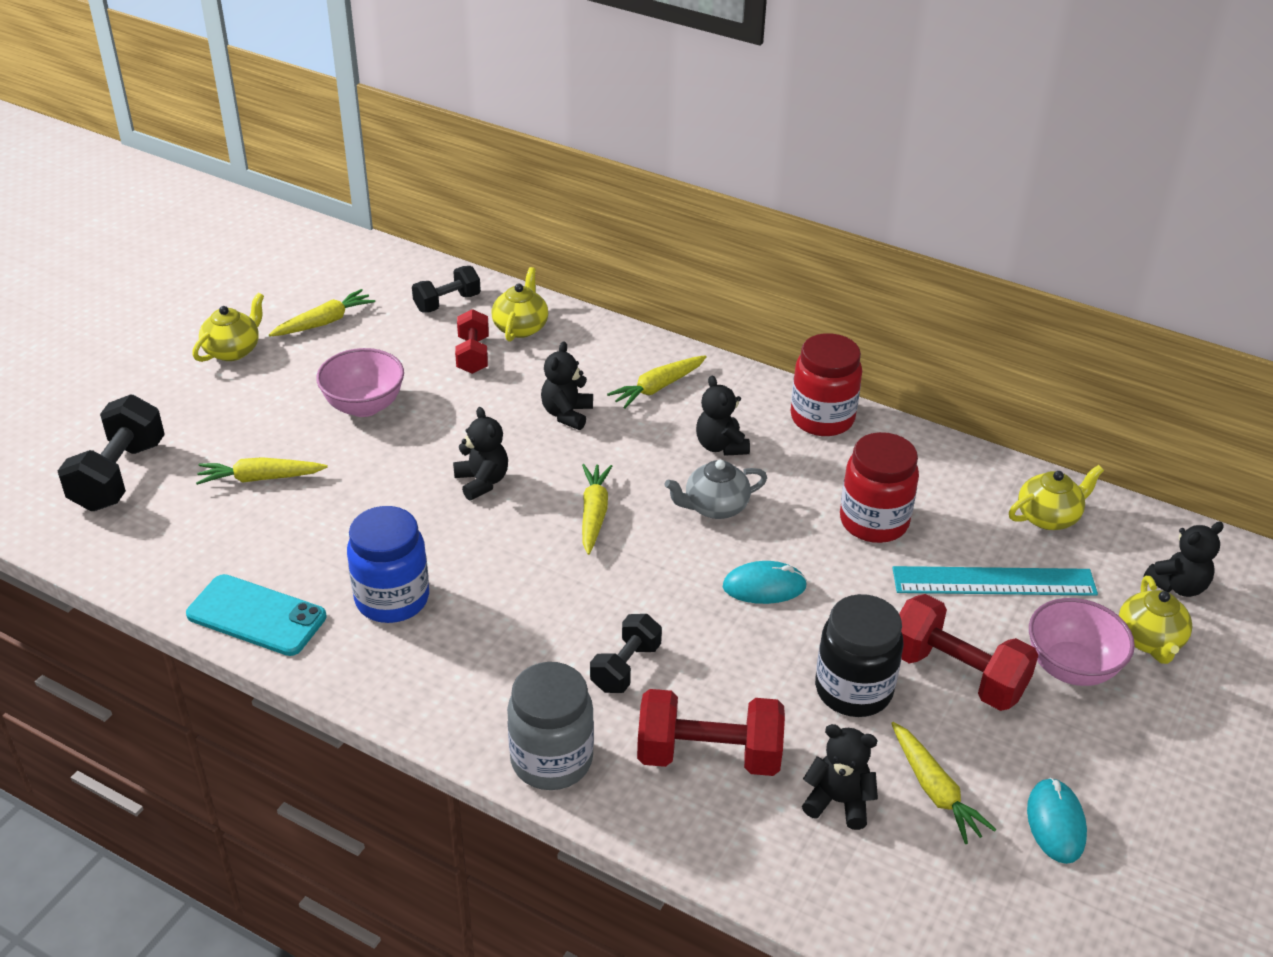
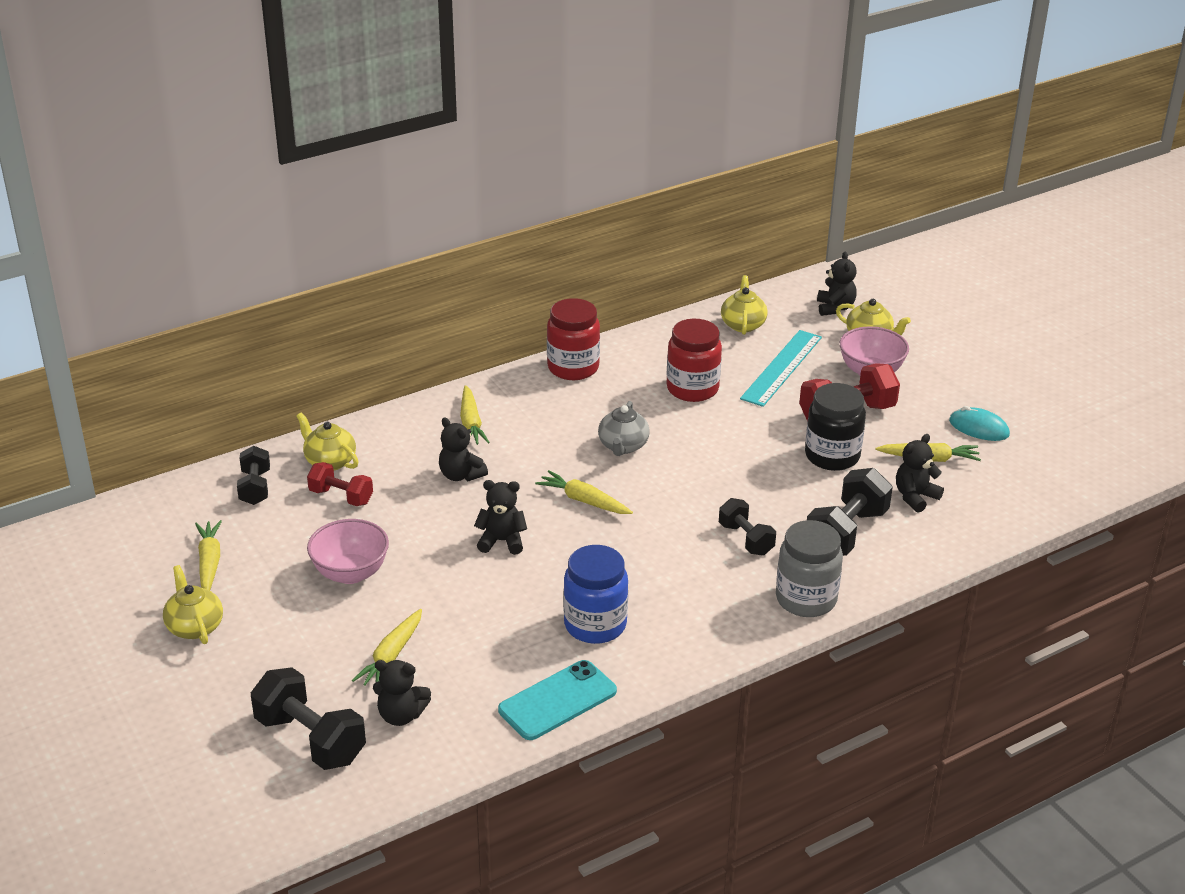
camera: 60 degrees left, 5 degrees down
red dumbbell [637,689,785,776] -> black dumbbell [807,468,893,556]
black teddy bear [696,376,750,456] -> black teddy bear moved to [373,660,431,726]
turquoise mouse [723,561,807,604] -> none

